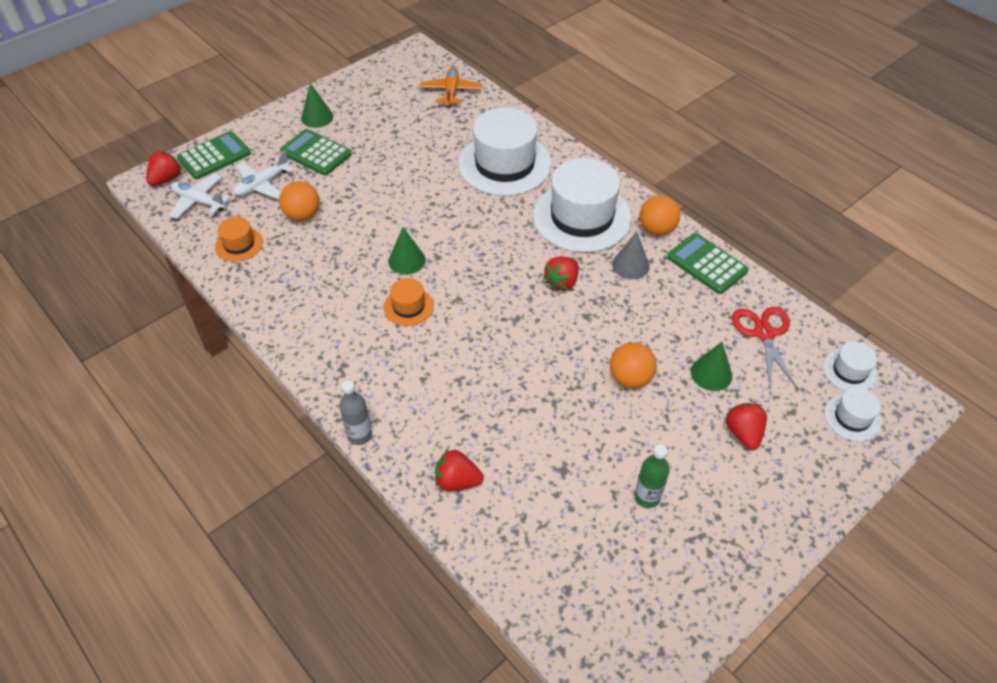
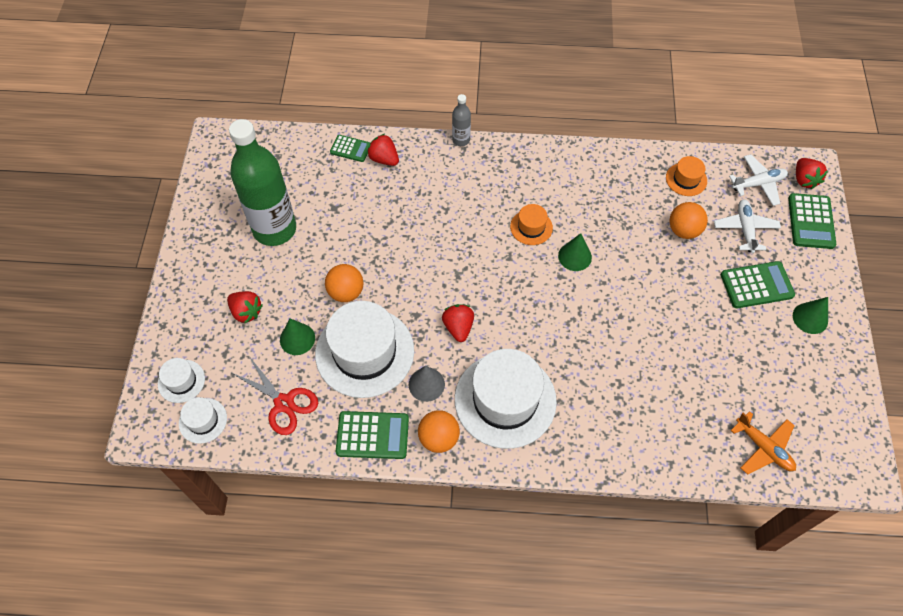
camera: 135 degrees right, 10 degrees up
red strawberry [435,449,484,491] -> red strawberry turned 105 degrees counterclockwise [367,134,399,166]
white hat [458,107,552,196] -> white hat moved to [315,301,414,398]
green bottle [634,444,670,508] -> green bottle [229,119,296,246], size x2.33
none -> green calculator [330,135,370,162]

